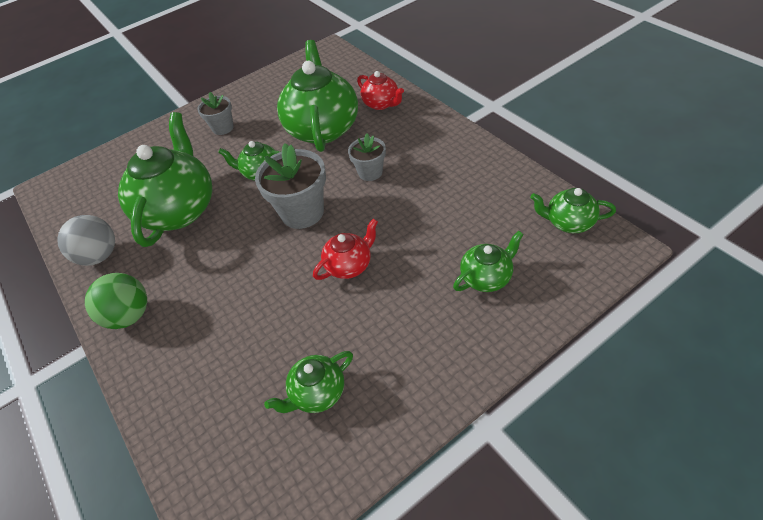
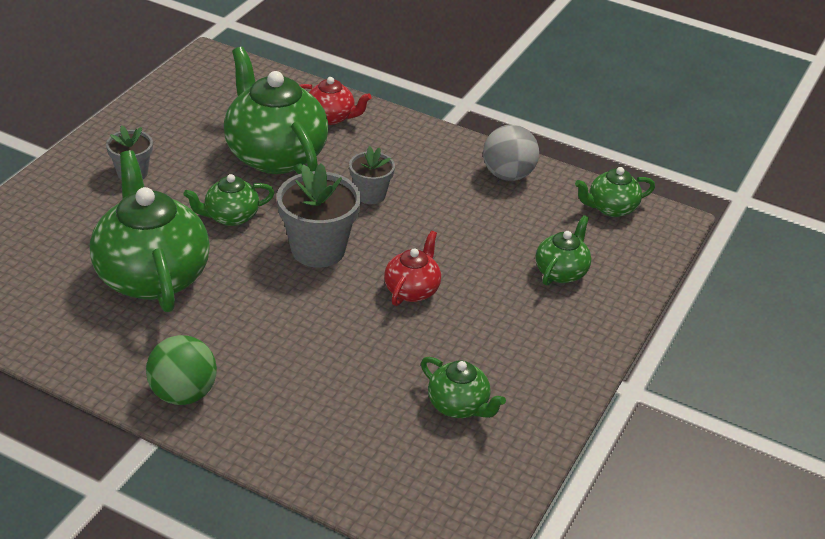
camera: 35 degrees left, 10 degrees down
grey ball [57,215,115,266] -> grey ball moved to [483,125,539,181]
green teapot [264,351,353,413] -> green teapot turned 75 degrees counterclockwise [421,357,506,418]

